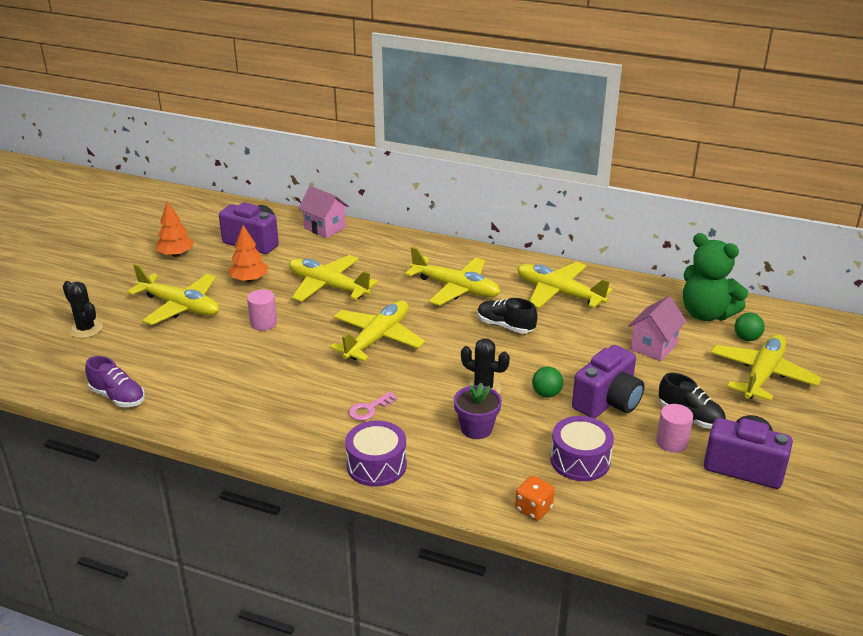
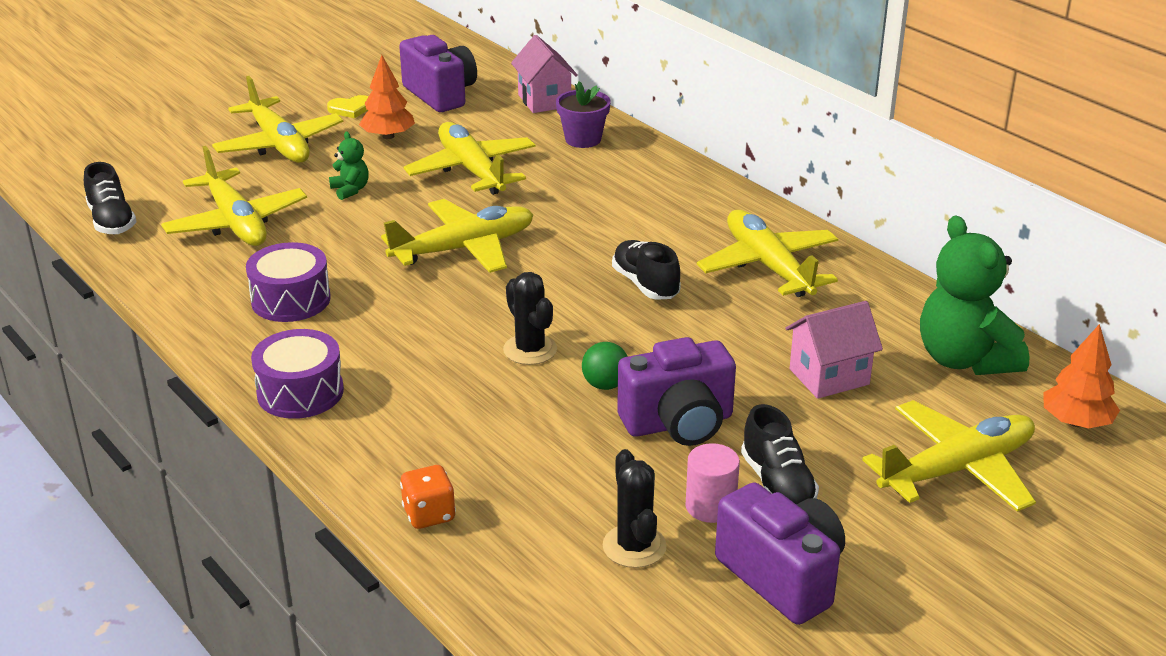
camera: 30 degrees right, 0 degrees up
black cactus [63,281,103,338] -> black cactus moved to [603,449,667,568]
purple shoe [85,356,145,407] -> black shoe [84,162,137,234]
orange tree [155,201,194,257] -> orange tree moved to [1043,324,1120,428]
pink cylinder [247,289,277,331] -> green teddy bear [329,131,369,200]
pink key [349,392,397,421] -> none
yellow plane [405,247,501,306] -> yellow plane moved to [161,146,307,246]
purple flower pot [454,383,502,439] -> purple flower pot moved to [556,81,611,148]
purple drum [550,416,614,481] -> purple drum moved to [246,242,331,322]
green ball [735,313,765,341] -> none
none -> yellow heart [327,95,368,118]

